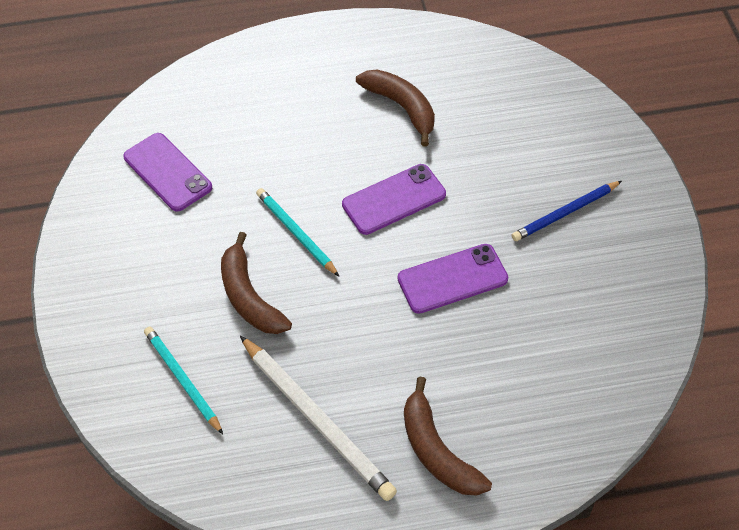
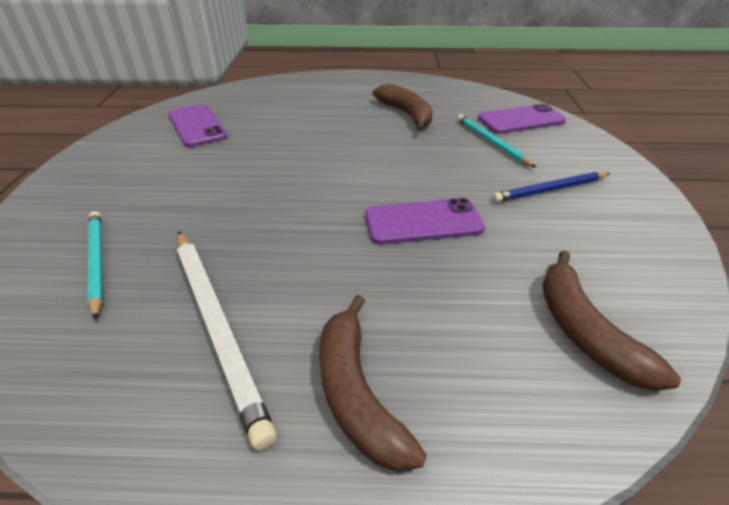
camera: 10 degrees right, 15 degrees down
brown banana [221,232,292,334] -> brown banana moved to [542,250,681,391]
turquoise pencil [256,188,339,276] -> turquoise pencil moved to [457,114,537,168]
purple phone [342,164,446,235] -> purple phone moved to [478,103,566,134]

